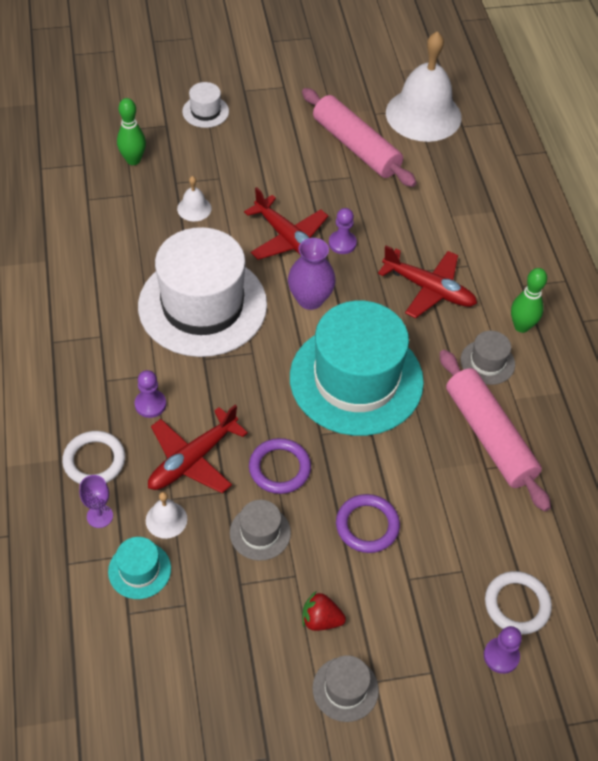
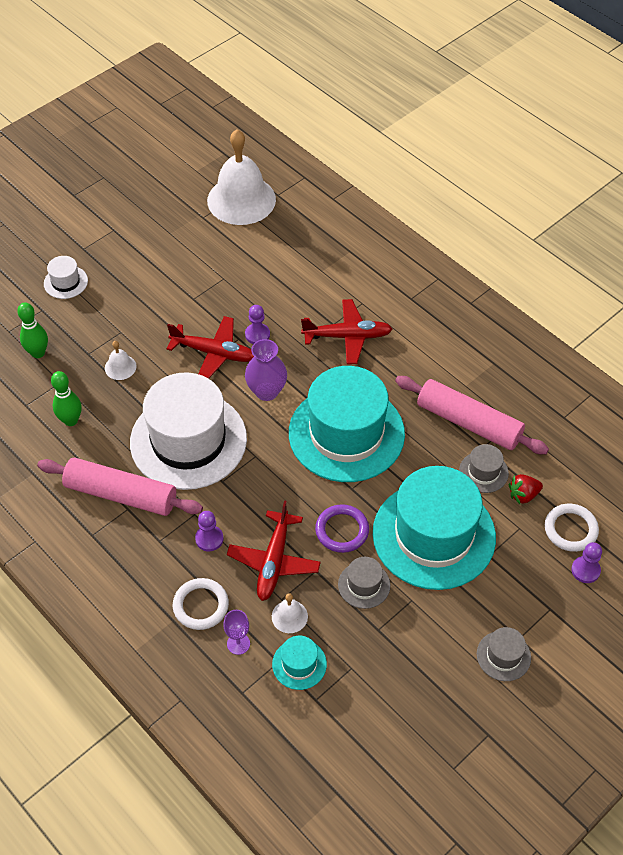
camera: 30 degrees left, 0 degrees up
pink rolling pin [302,88,417,187] -> pink rolling pin moved to [37,458,203,516]
red strawberry [302,591,346,631] -> red strawberry moved to [509,474,543,504]
purple ring [336,494,400,553] -> turquoise hat [373,466,496,590]
grey hat [461,331,515,385] -> grey hat moved to [459,444,509,493]
green bowling pin [511,268,547,333] -> green bowling pin moved to [51,371,82,426]

